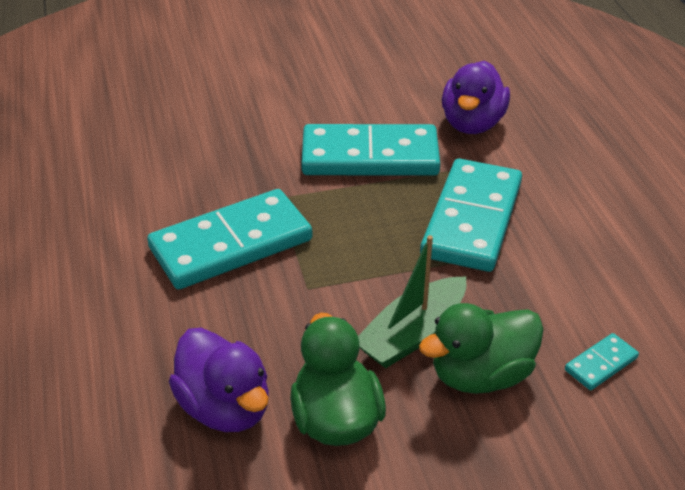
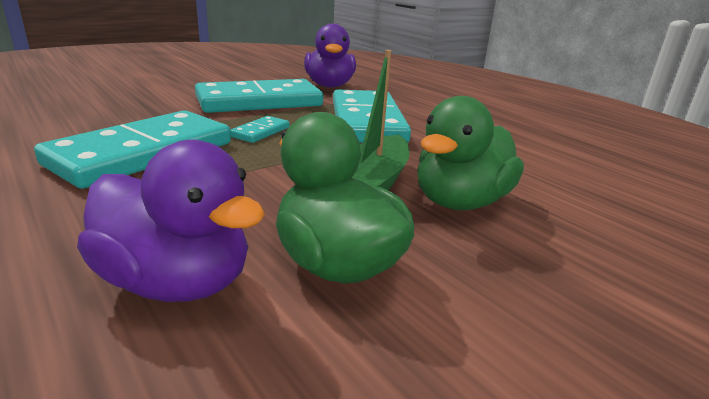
camera: 25 degrees left, 15 degrees down
turquoise domino [565,333,639,390] -> turquoise domino moved to [231,116,289,143]

